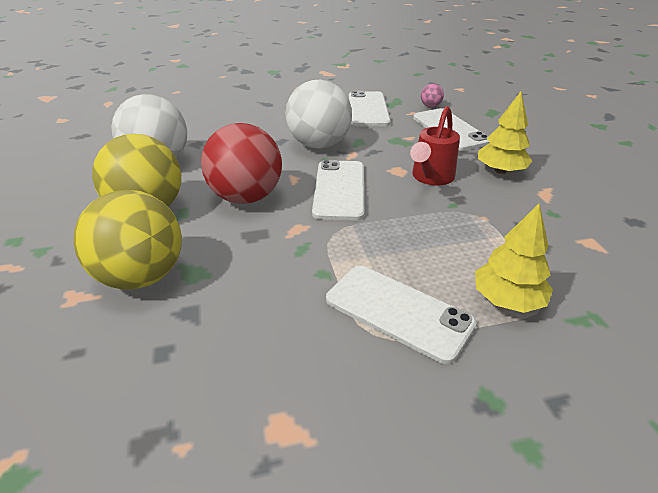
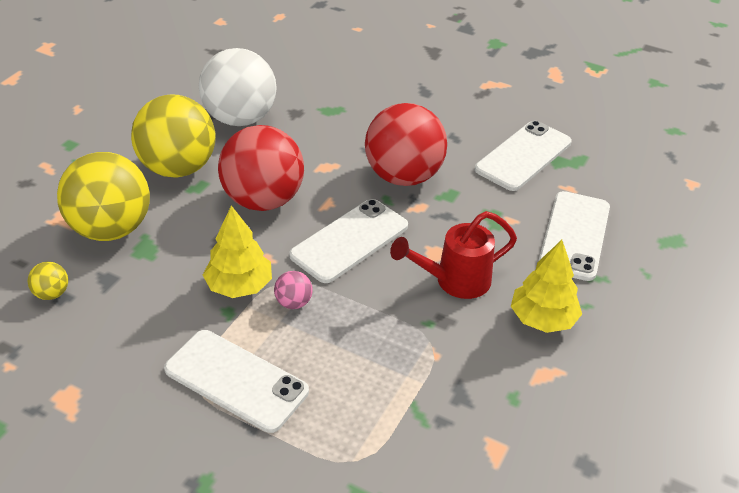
camera: 40 degrees right, 5 degrees up
white ball [285,80,352,149] -> red ball [365,103,447,186]
white phone [326,265,477,364] -> white phone turned 45 degrees counterclockwise [164,330,309,433]
pink ball [421,84,444,107] -> pink ball moved to [274,271,313,309]
yellow tree [475,203,553,313] -> yellow tree moved to [203,205,272,298]
none -> yellow ball [28,262,68,300]

